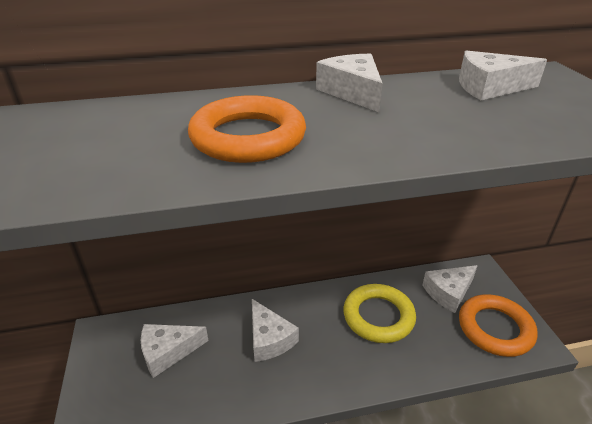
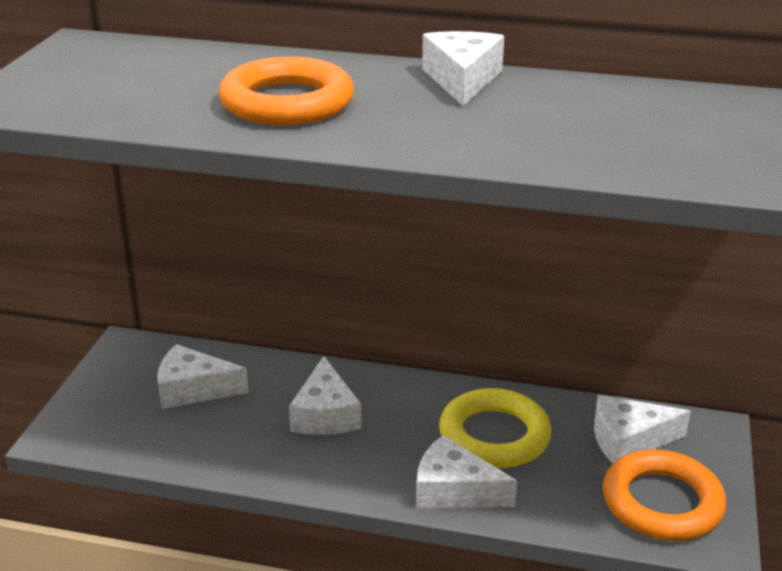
camera: 25 degrees right, 5 degrees down
white cheese [459,50,547,100] -> white cheese moved to [416,435,517,508]

